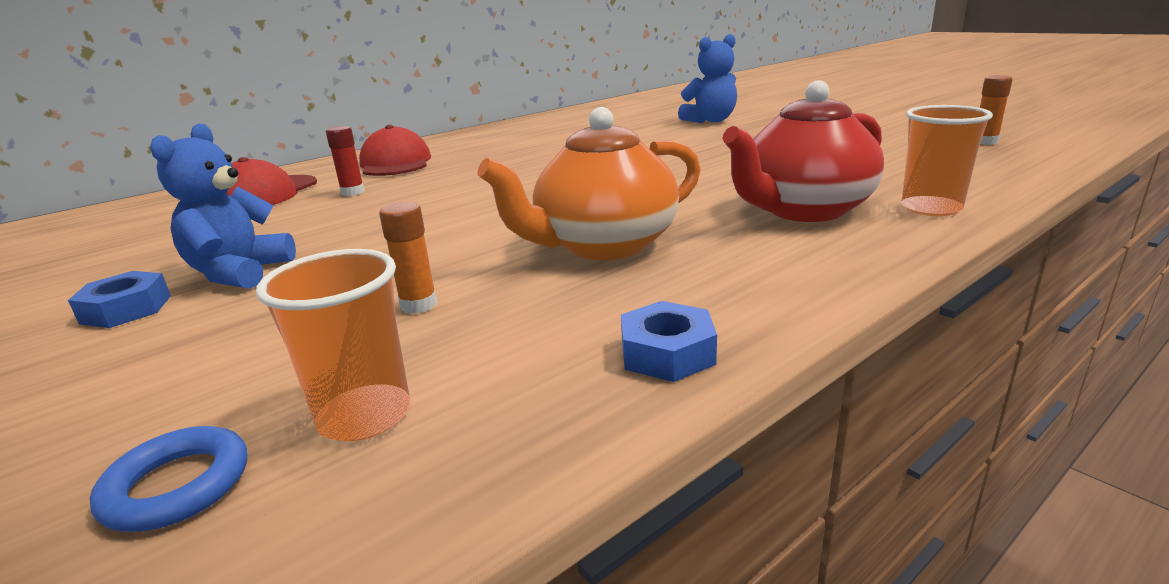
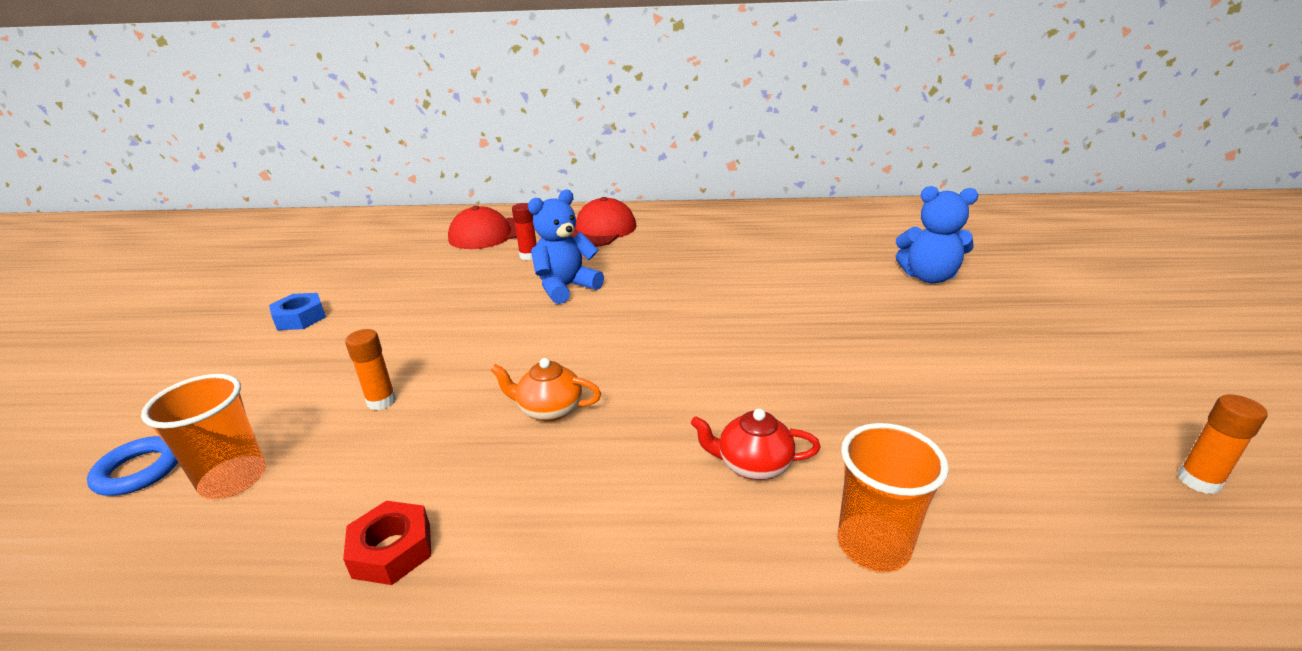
camera: 40 degrees right, 5 degrees up
blue teddy bear [150,123,296,289] -> blue teddy bear moved to [528,189,604,304]
orange teapot [477,107,701,260] -> orange teapot [490,358,601,421], size x0.50
blue nut [621,301,717,382] -> red nut [343,501,431,585]
red teapot [722,81,884,222] -> red teapot [691,408,821,480], size x0.50

